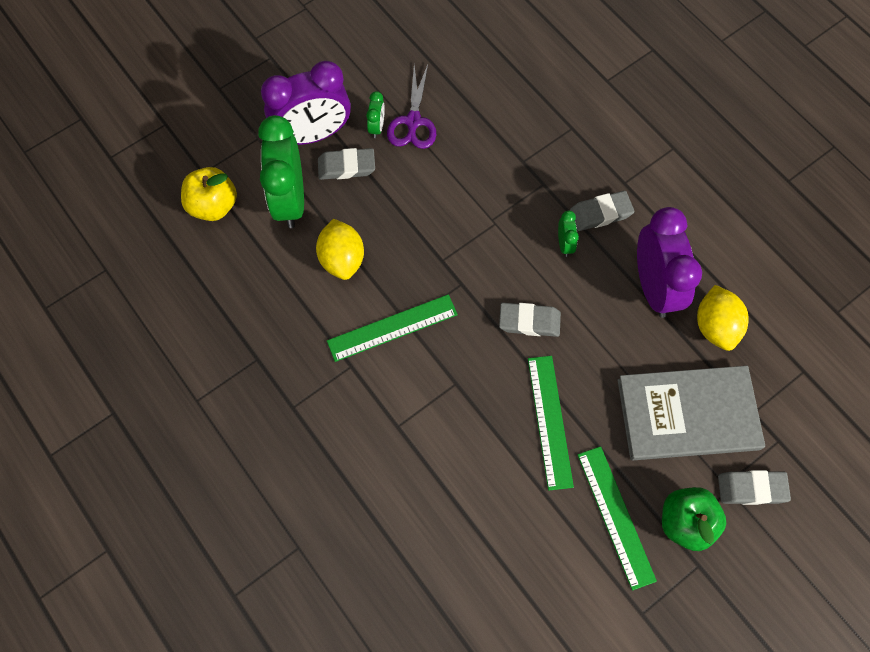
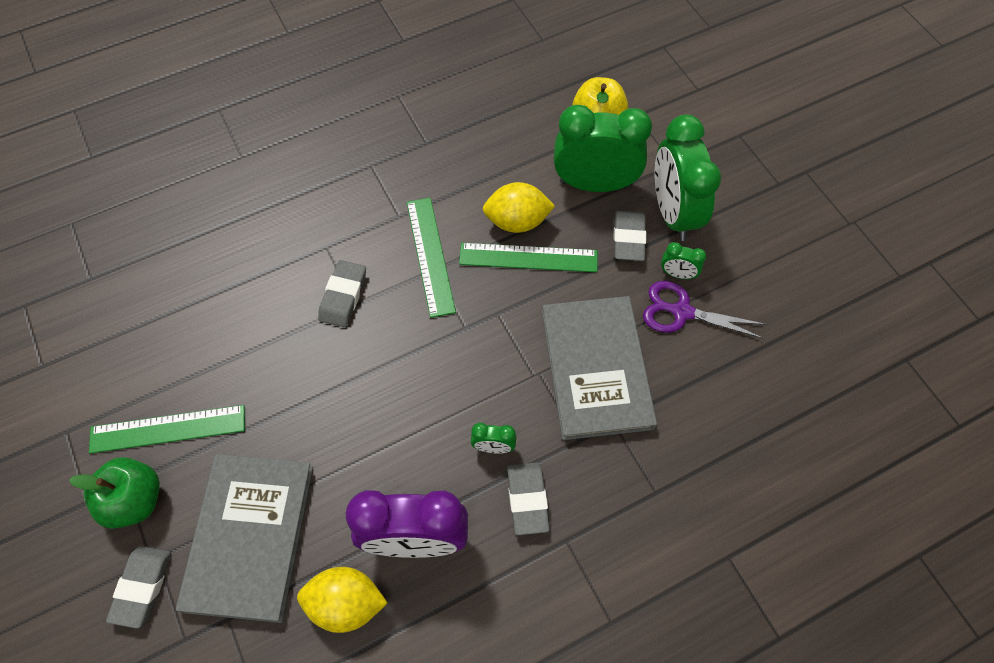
camera: 100 degrees right, 5 degrees down
purple clock [261,61,351,145] -> green clock [654,114,721,241]
grey eraser [499,303,561,337] -> grey eraser moved to [318,260,366,327]
green ruler [528,356,574,490] -> green ruler moved to [459,243,598,272]
none -> grey book [542,296,657,440]

